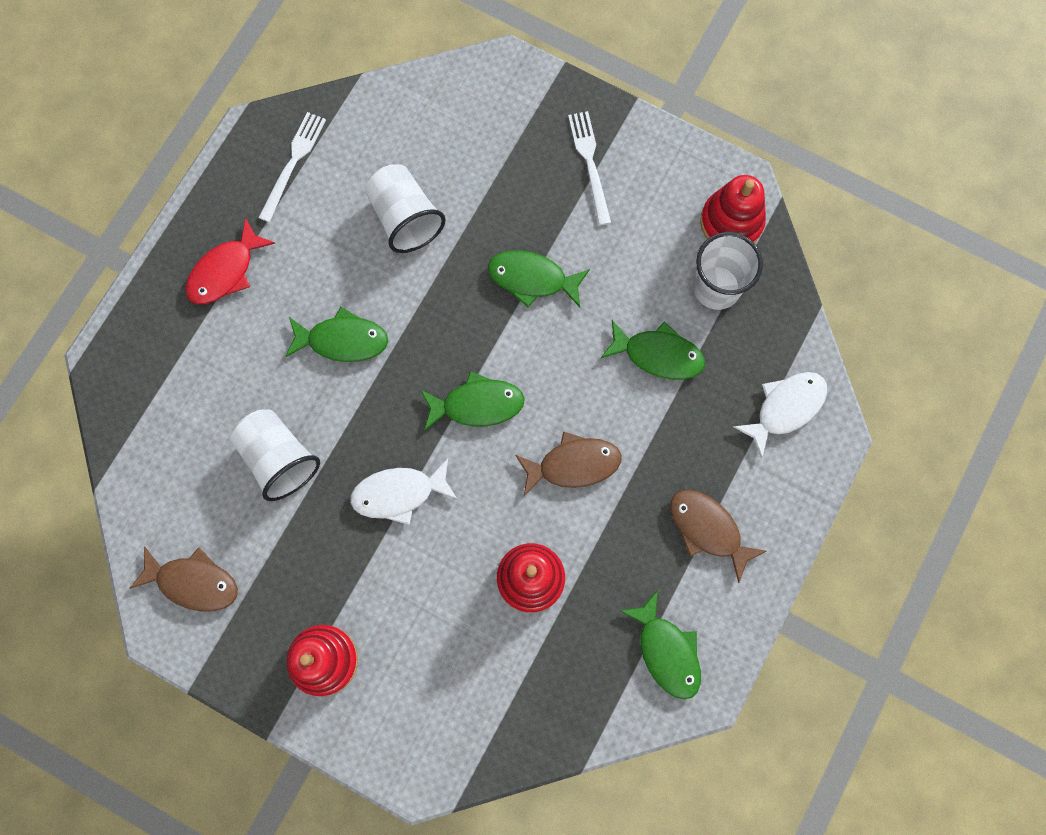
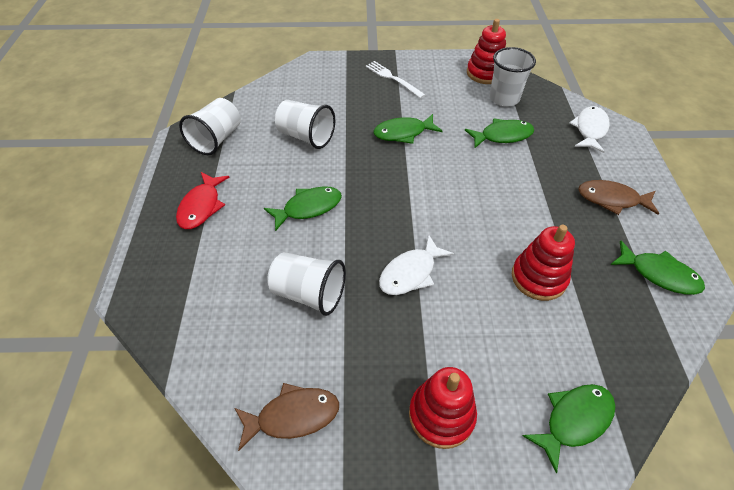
camera: 30 degrees left, 25 degrees down
white fork [258,112,326,222] -> white cup [179,98,241,155]
green fish [420,371,525,431] -> green fish moved to [523,384,616,473]
brown fish [515,432,622,496] -> none

